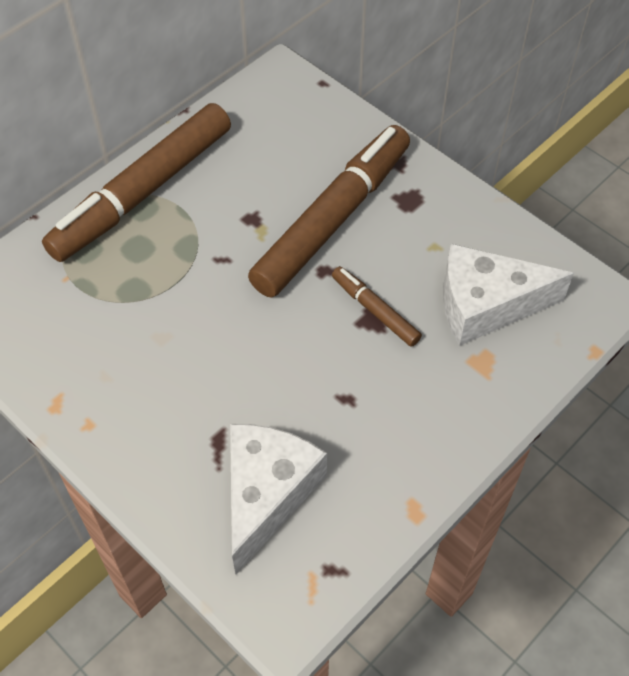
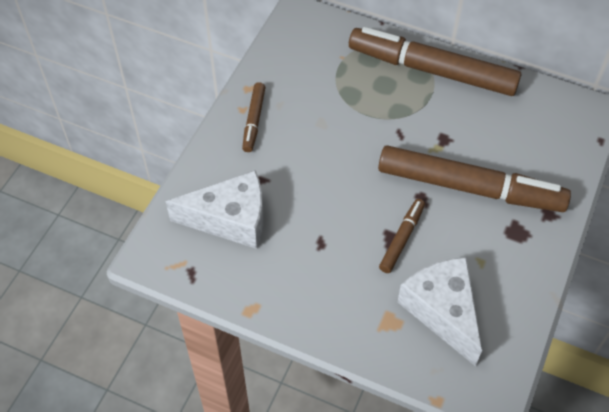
camera: 70 degrees right, 0 degrees up
none -> brown marker [242,82,266,152]

